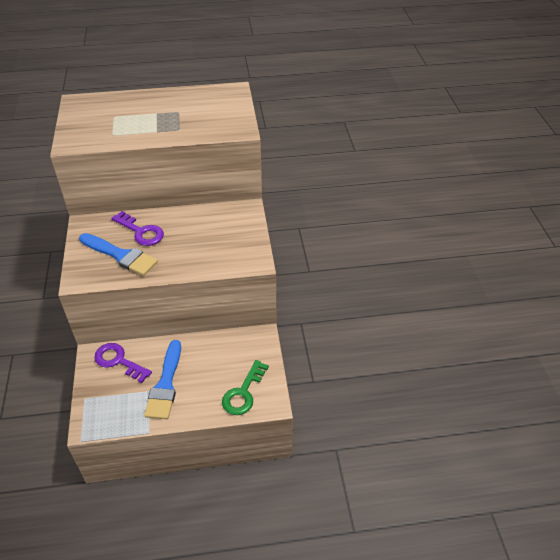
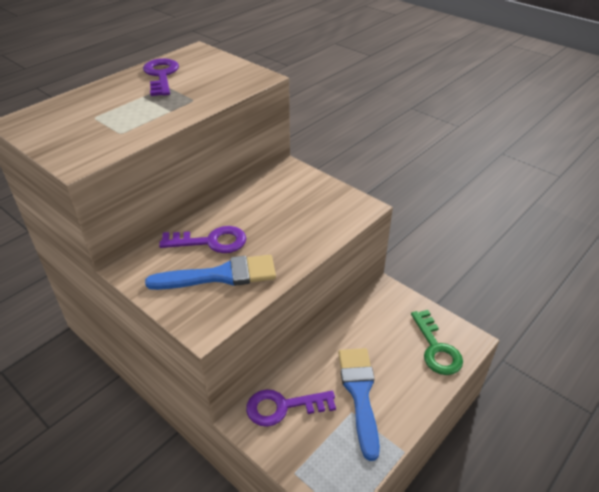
camera: 40 degrees left, 5 degrees down
blue brush [144,340,181,419] -> blue brush turned 150 degrees counterclockwise [338,348,380,461]
none -> purple key [143,58,179,96]

